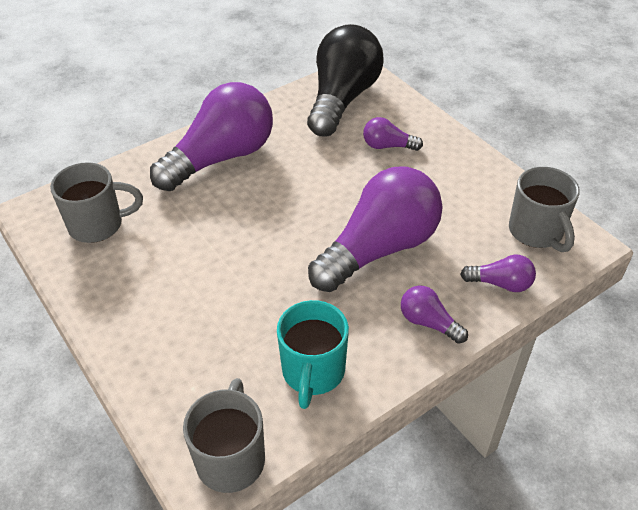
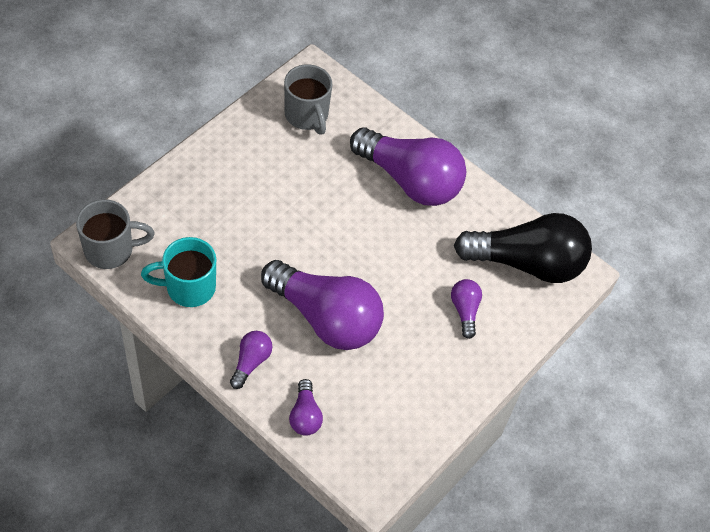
camera: 70 degrees right, 10 degrees up
grey mug [509,167,580,252] -> none

